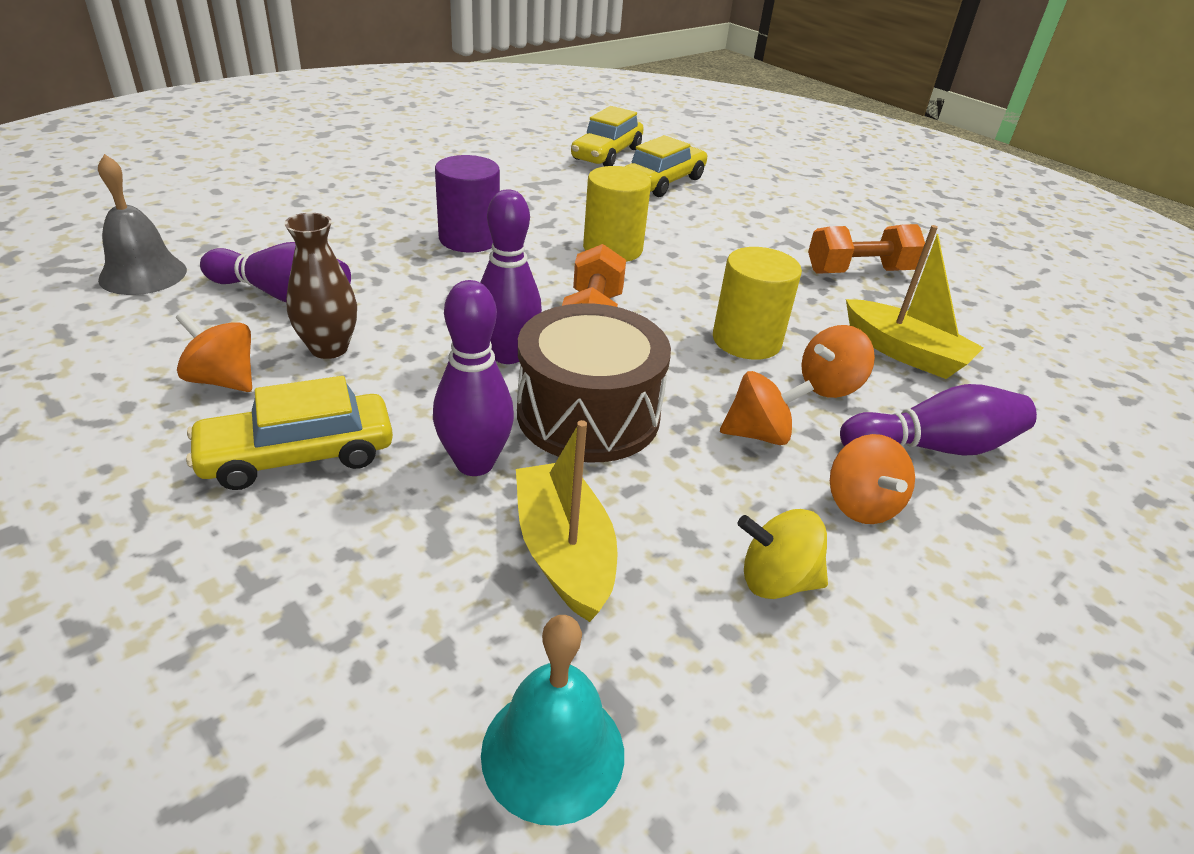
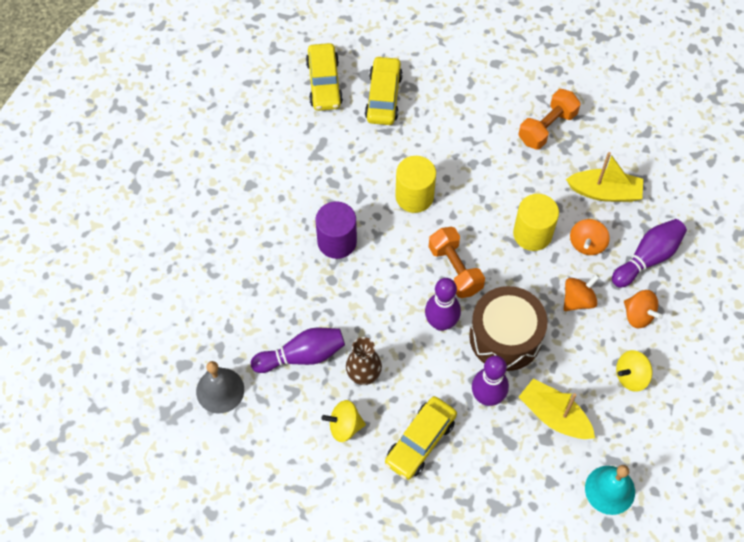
camera: 30 degrees left, 25 degrees up
orange spinning top [176,311,252,392] -> yellow spinning top [322,400,366,442]

